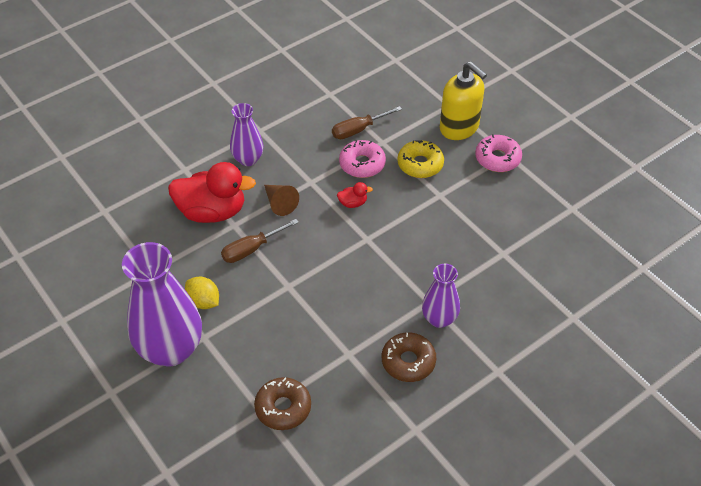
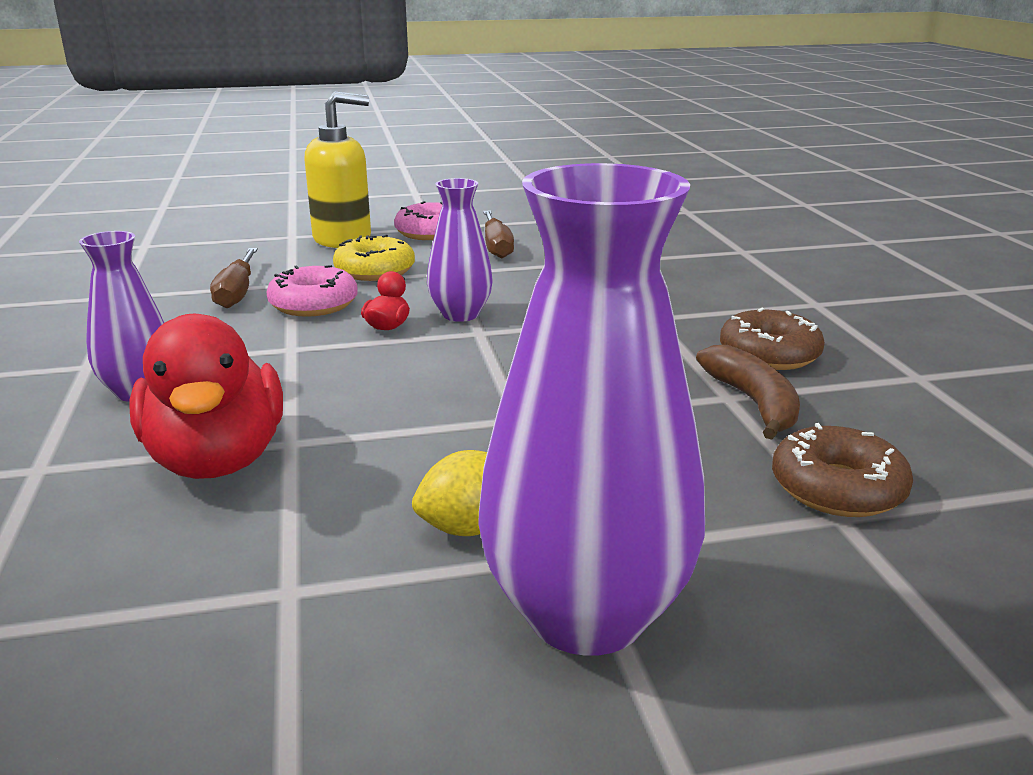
camera: 65 degrees left, 25 degrees down
red duck [168,162,256,223] -> red duck turned 135 degrees clockwise [130,314,283,479]
brown screwdriver [221,219,299,263] -> brown screwdriver moved to [483,210,514,258]
brown cone [264,185,299,216] -> none
purple vase [422,264,460,328] -> purple vase moved to [427,178,493,322]
none -> brown banana [696,345,800,439]

